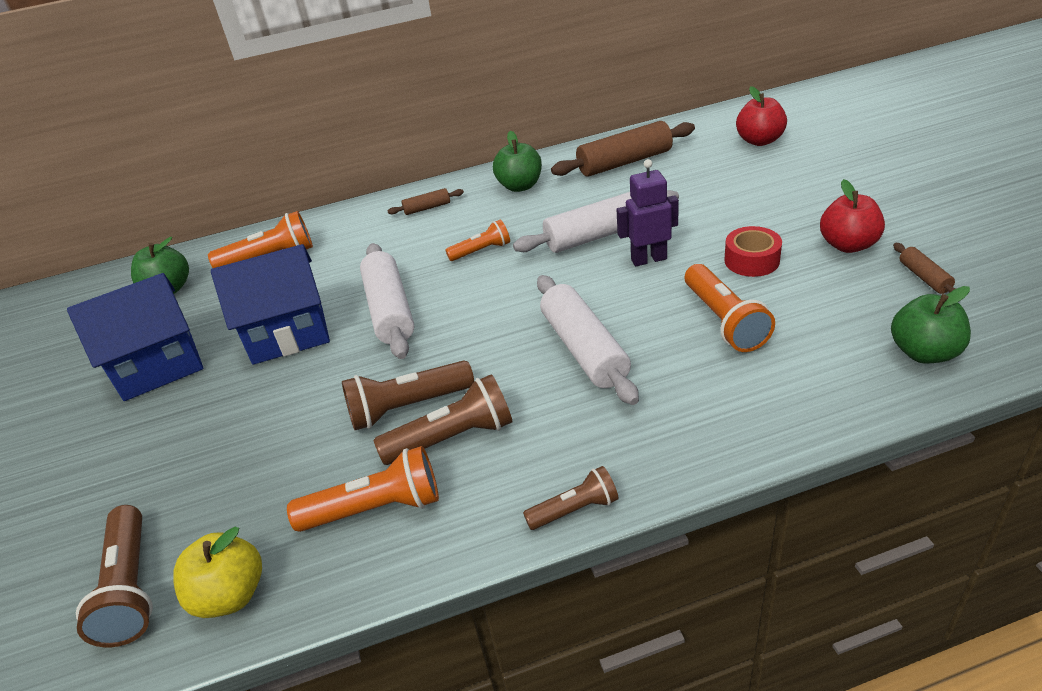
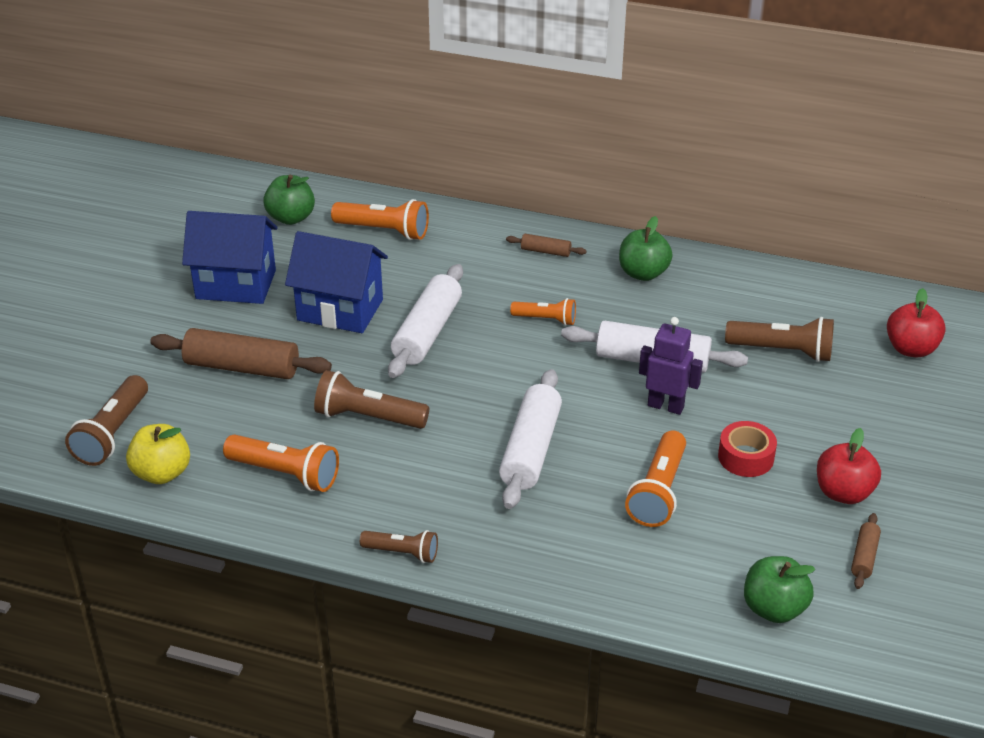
camera: 30 degrees right, 0 degrees up
brown flashlight [373,374,512,465] -> brown flashlight moved to [725,317,834,362]
brown rolling pin [551,121,695,177] -> brown rolling pin moved to [150,328,332,379]

